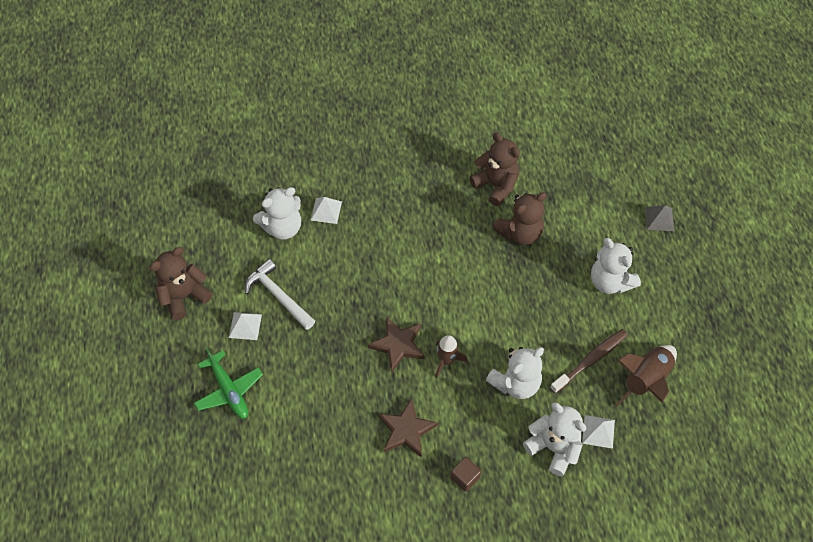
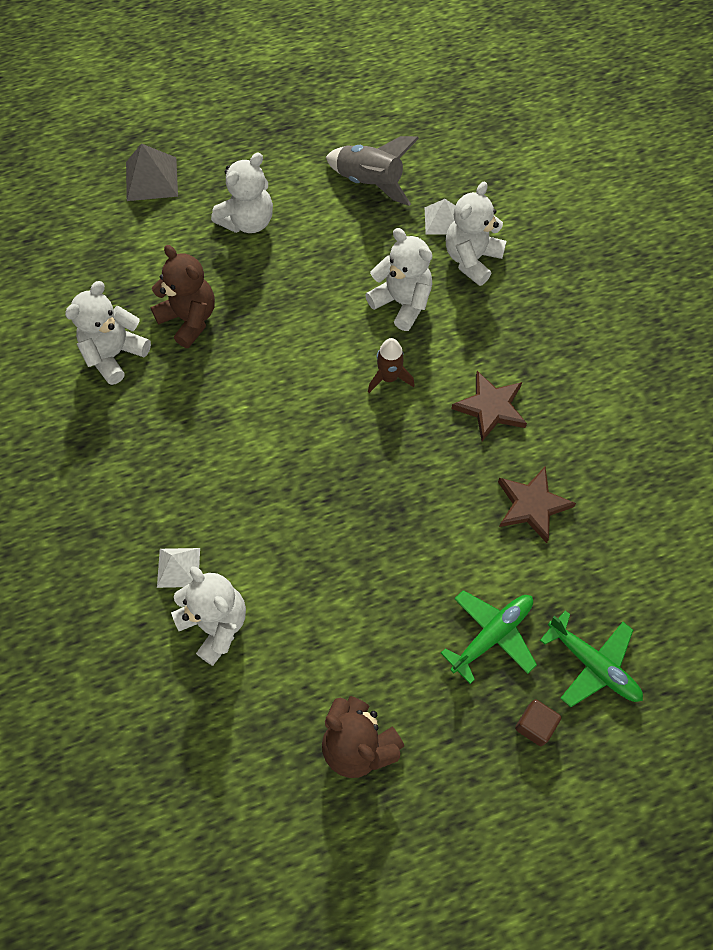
camera: 100 degrees left, 5 degrees up
white pyramid [229,312,262,340] -> none
white hammer [245,259,315,330] -> none
brown star [368,317,425,372] -> brown star moved to [498,467,576,543]
brown cube [450,457,481,492] -> brown cube moved to [515,699,561,746]
brown teddy bear [469,133,520,206] -> white teddy bear [65,281,151,385]
brown toothbrush [550,329,628,394] -> none
brown rocket [615,345,677,407] -> grey rocket [326,136,419,206]
grey pyramid [645,205,674,231] -> grey pyramid [126,143,178,201], size x1.52
none -> green plane [540,610,643,707]

